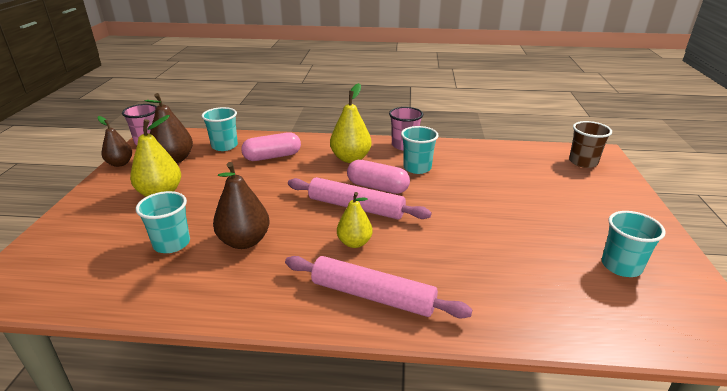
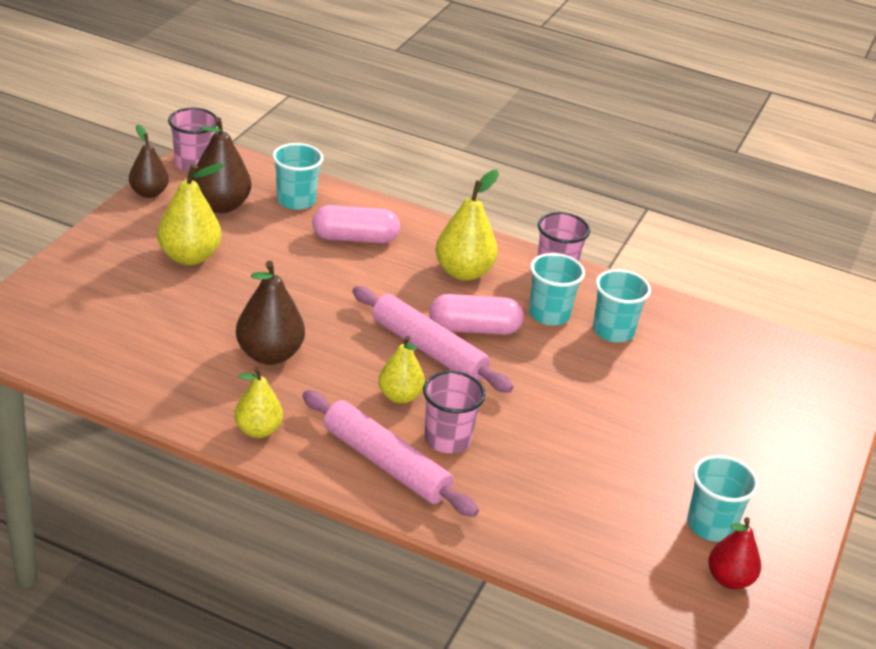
camera: 15 degrees right, 5 degrees up
turquoise cup [136,191,190,253] -> turquoise cup moved to [593,269,651,342]
pink capsule [347,160,410,194] -> pink capsule turned 45 degrees counterclockwise [429,294,523,335]
brown cup [569,121,612,168] -> none
none -> yellow pear [234,367,283,438]
none -> pink cup [423,371,485,453]
none -> red pear [708,517,761,589]

